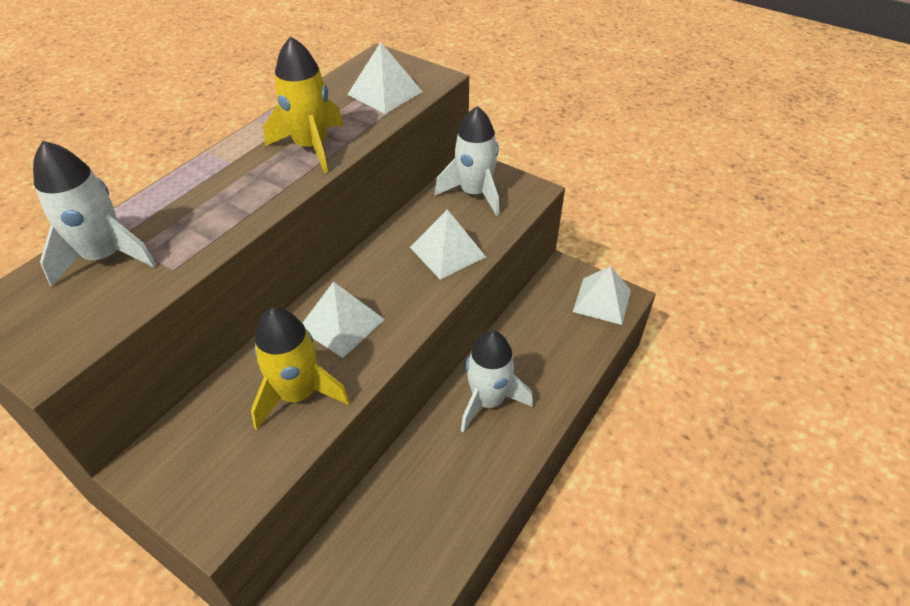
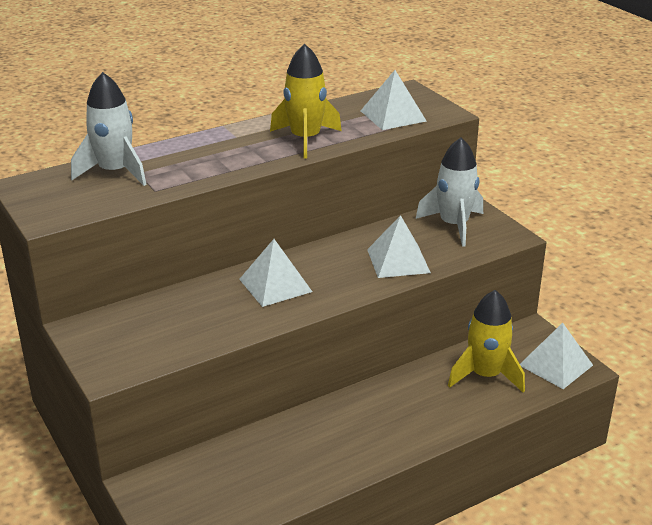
camera: 25 degrees right, 15 degrees down
yellow rocket [251,307,350,430] -> yellow rocket moved to [448,290,525,393]
white rocket [461,331,533,433] -> none

